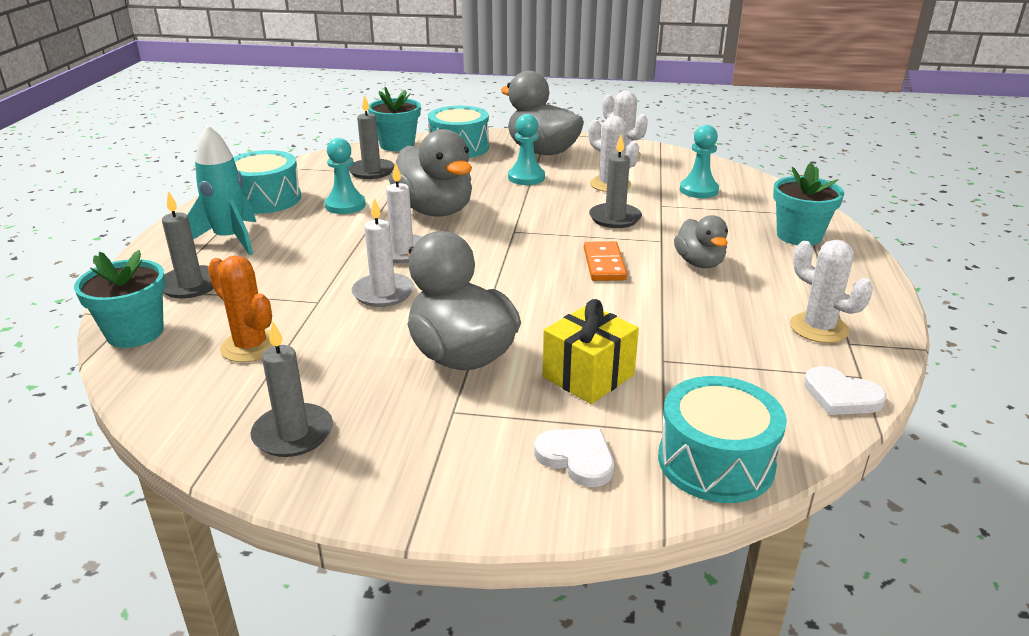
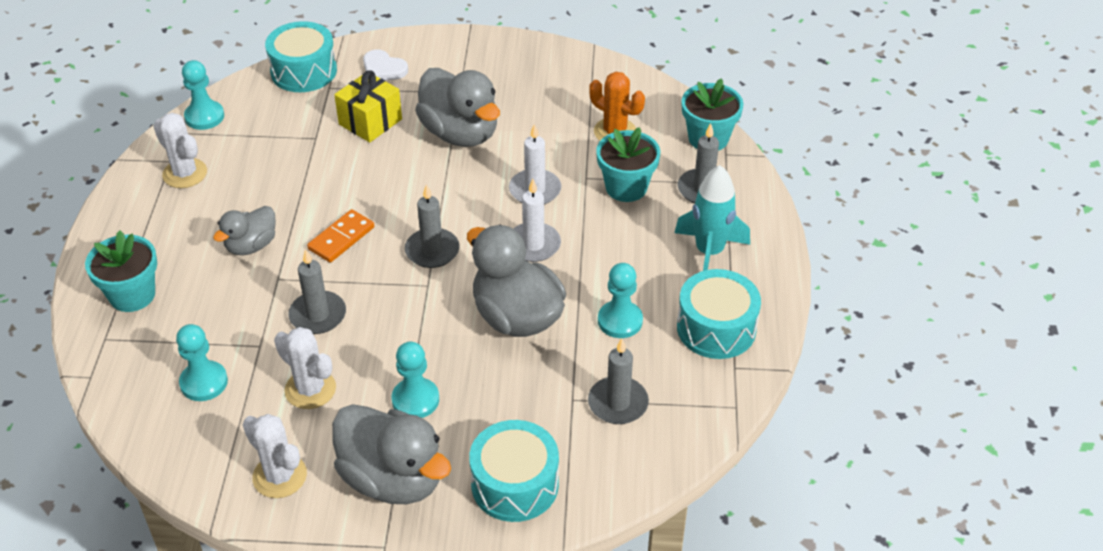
camera: 175 degrees right, 15 degrees up
grey candle [250,321,333,457] -> grey candle moved to [405,184,460,268]
turquoise flower pot [368,87,421,151] -> turquoise flower pot moved to [596,127,660,202]
orange domino [584,241,627,281] -> orange domino turned 45 degrees clockwise [307,209,374,263]
grey duck [674,215,728,268] -> grey duck turned 120 degrees counterclockwise [213,206,276,255]
white heart [804,366,886,415] -> turquoise pawn [182,60,224,130]

